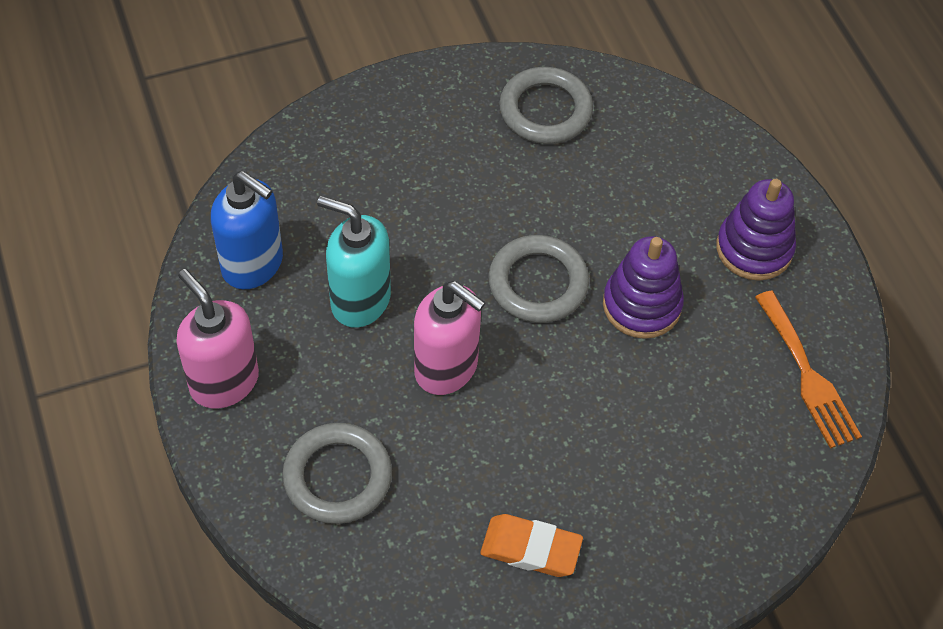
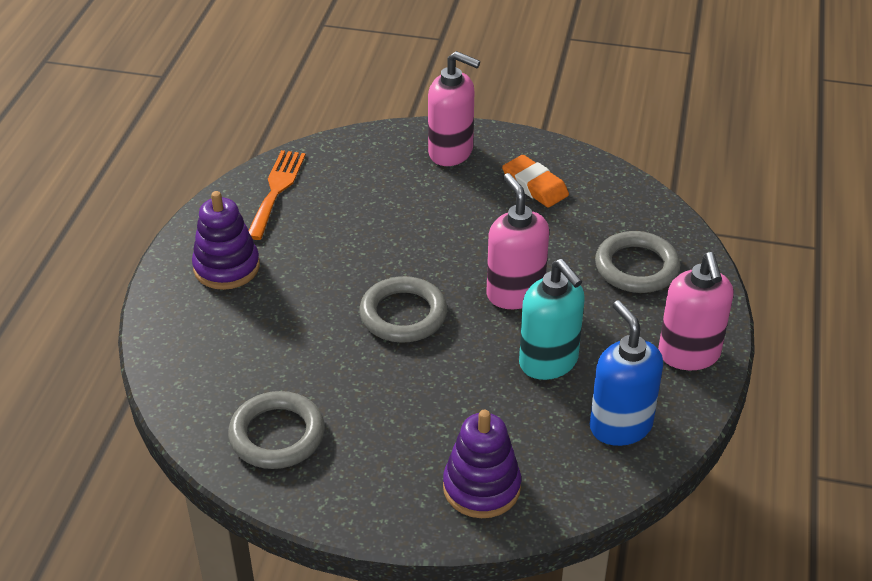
camera: 145 degrees left, 15 degrees down
purple stacking toy [603,236,684,339] -> purple stacking toy moved to [443,410,521,518]
none -> pink soap dispenser [428,51,480,166]

